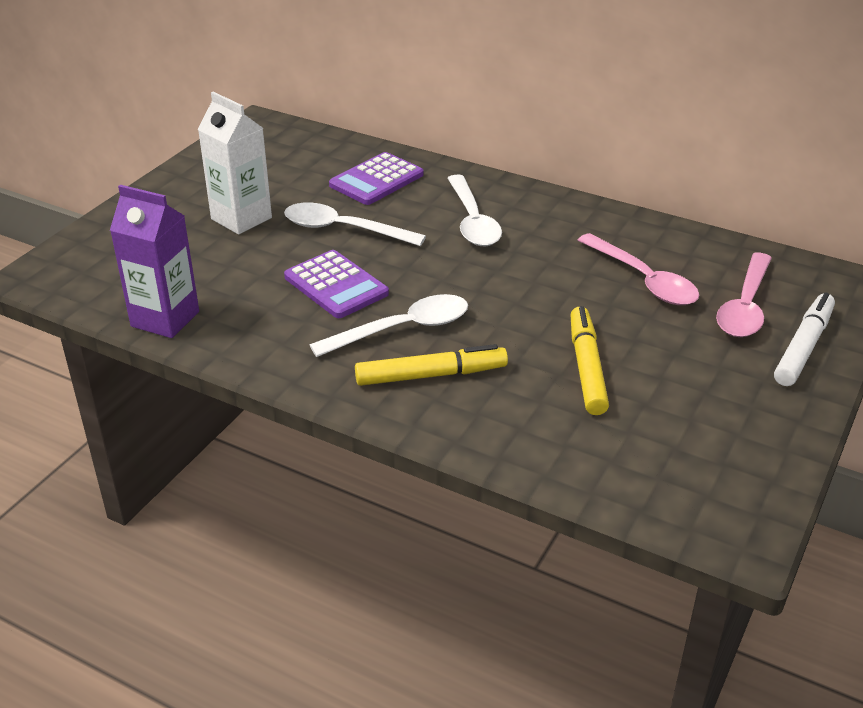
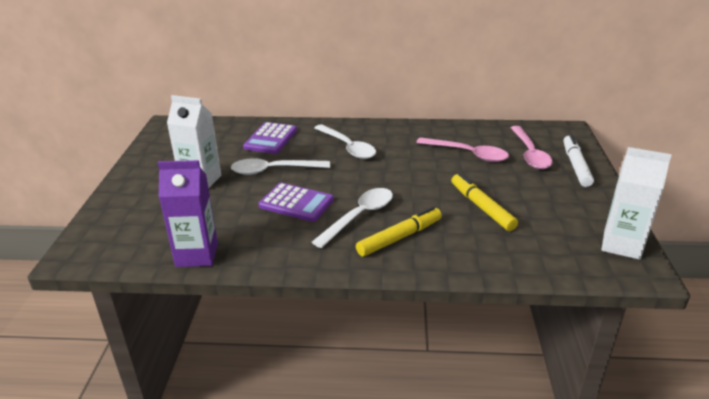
camera: 25 degrees left, 5 degrees down
none -> white carton [601,147,671,260]

